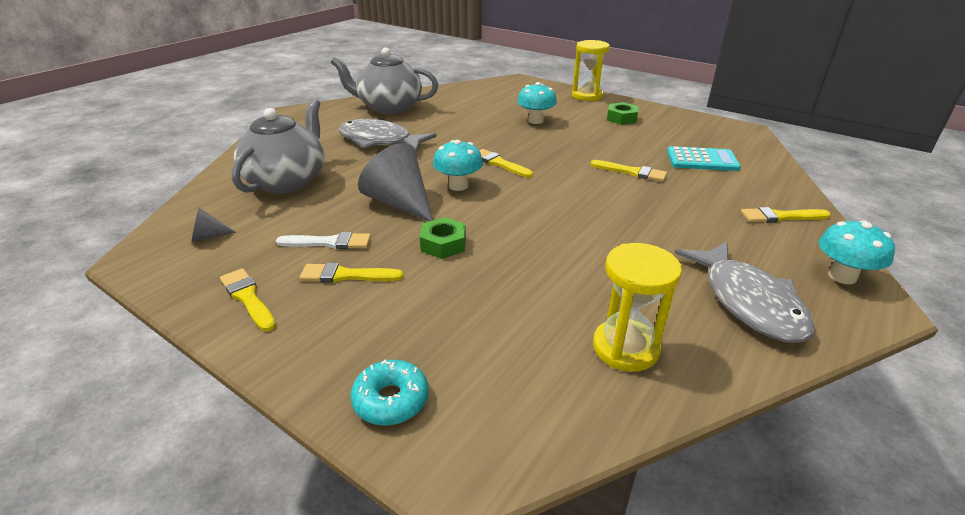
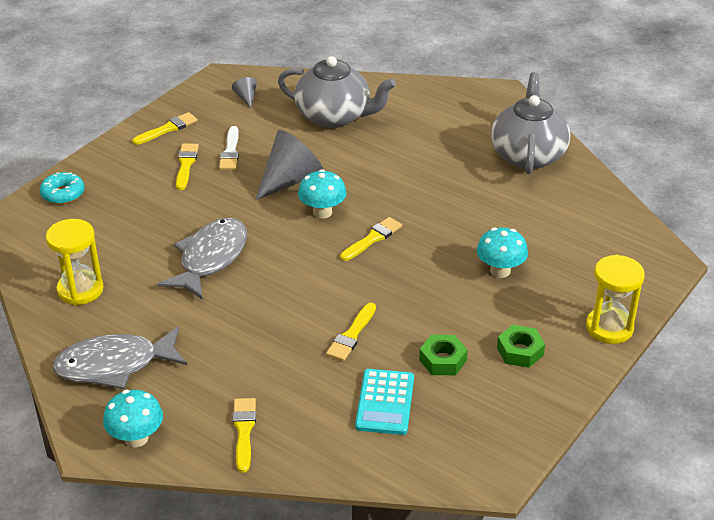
camera: 90 degrees right, 5 degrees up
grey fish [339,119,437,153] -> grey fish moved to [158,218,247,300]
green nut [420,217,466,259] -> green nut moved to [419,335,468,375]

